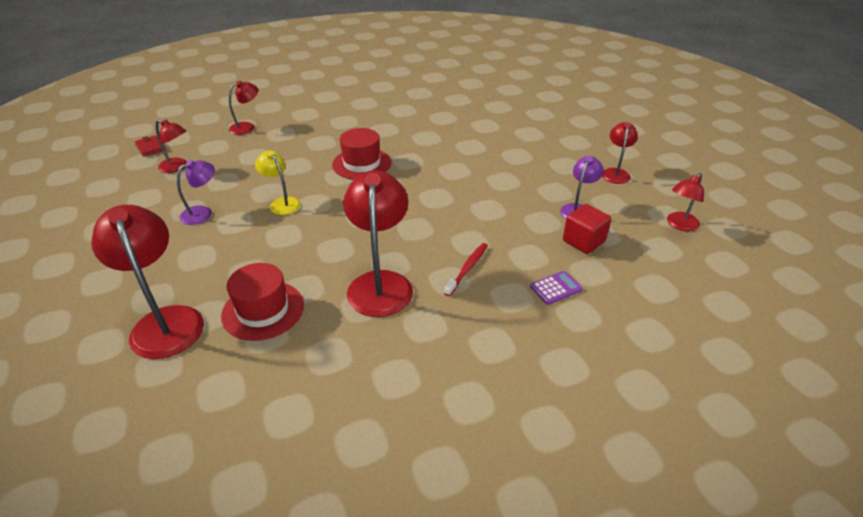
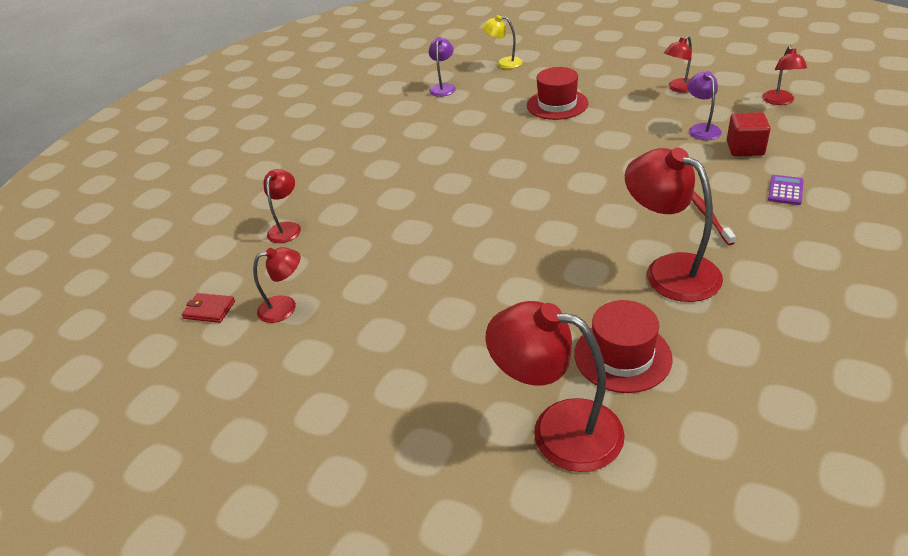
camera: 35 degrees left, 0 degrees up
purple lamp [177,160,215,225] -> purple lamp moved to [429,37,456,97]
yellow lamp [255,151,301,215] -> yellow lamp moved to [482,15,523,69]
red hat [332,128,391,180] -> red hat moved to [527,67,589,120]
red lamp [602,122,638,184] -> red lamp turned 105 degrees counterclockwise [664,36,692,93]

